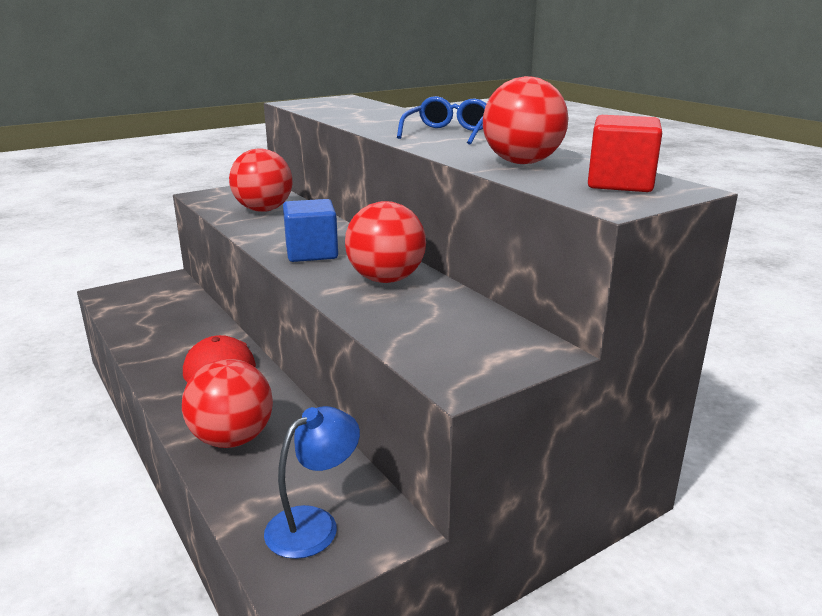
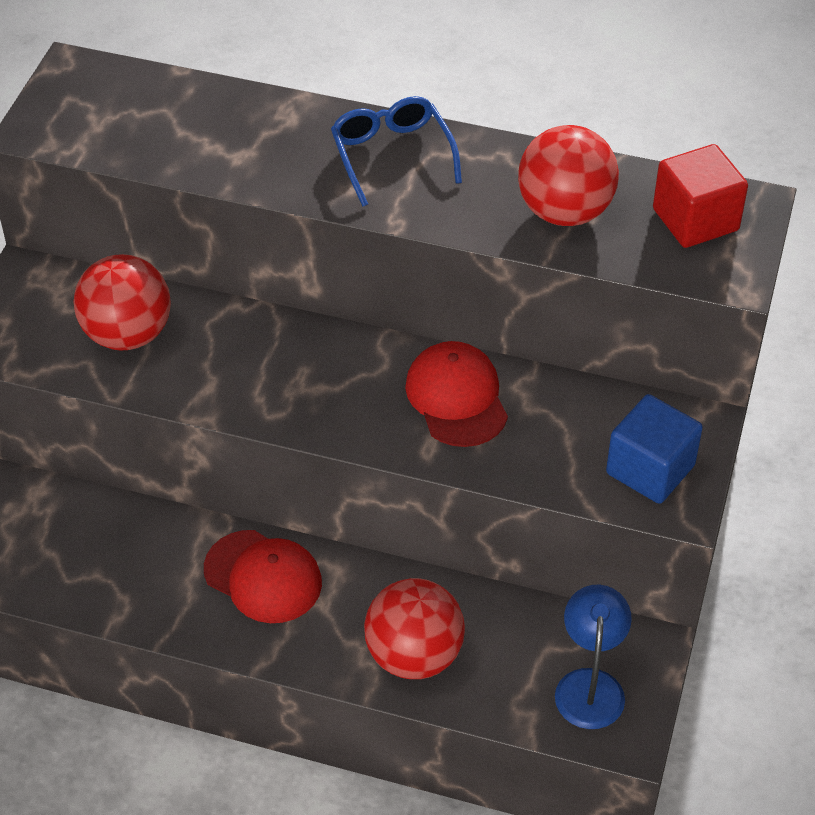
camera: 40 degrees left, 25 degrees up
blue cube [283,199,338,262] -> blue cube moved to [606,394,703,504]
red ball [345,201,426,283] -> red cap [405,341,508,447]

